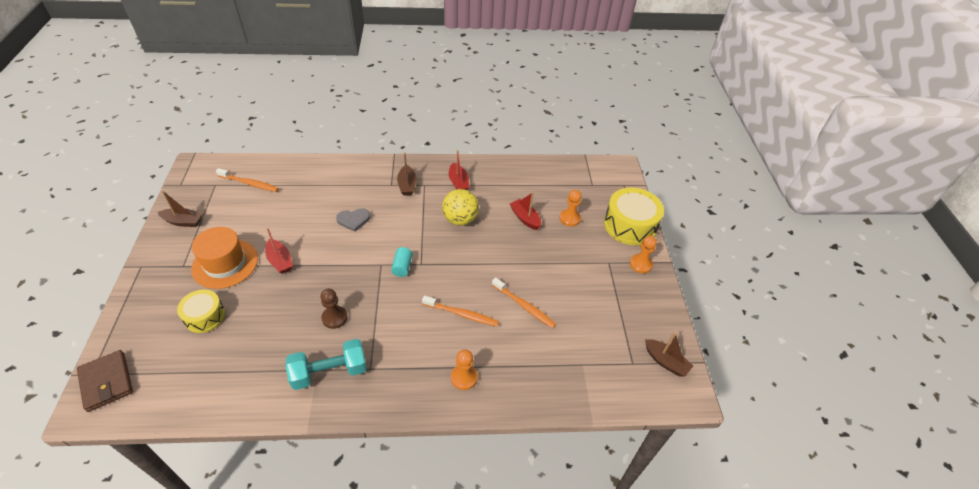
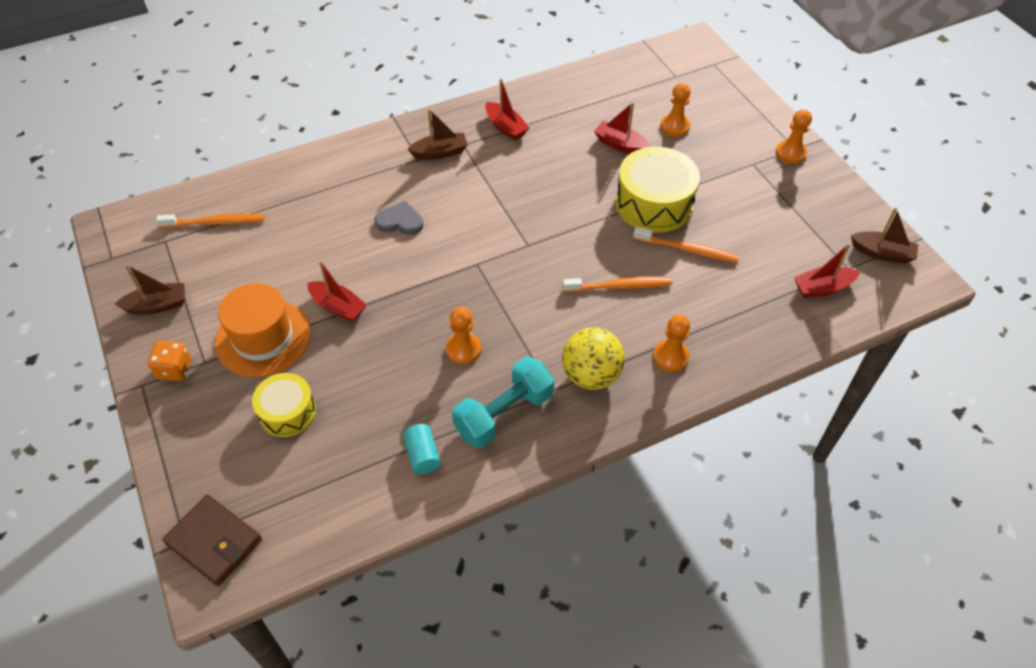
camera: 20 degrees left, 5 degrees up
brown pawn [320,289,348,329] -> orange pawn [446,307,481,364]
grey heart [336,208,370,232] -> grey heart turned 135 degrees counterclockwise [375,201,423,235]
turquoise cylinder [391,247,412,277] -> turquoise cylinder moved to [403,424,440,474]
brown boat [397,152,416,196] -> brown boat turned 75 degrees counterclockwise [408,109,468,160]
yellow ball [442,189,479,226] -> yellow ball moved to [562,327,625,390]
yellow drum [604,187,664,245] -> yellow drum moved to [616,147,700,233]
none -> orange dice [148,341,191,381]
none -> red boat [794,243,860,298]

